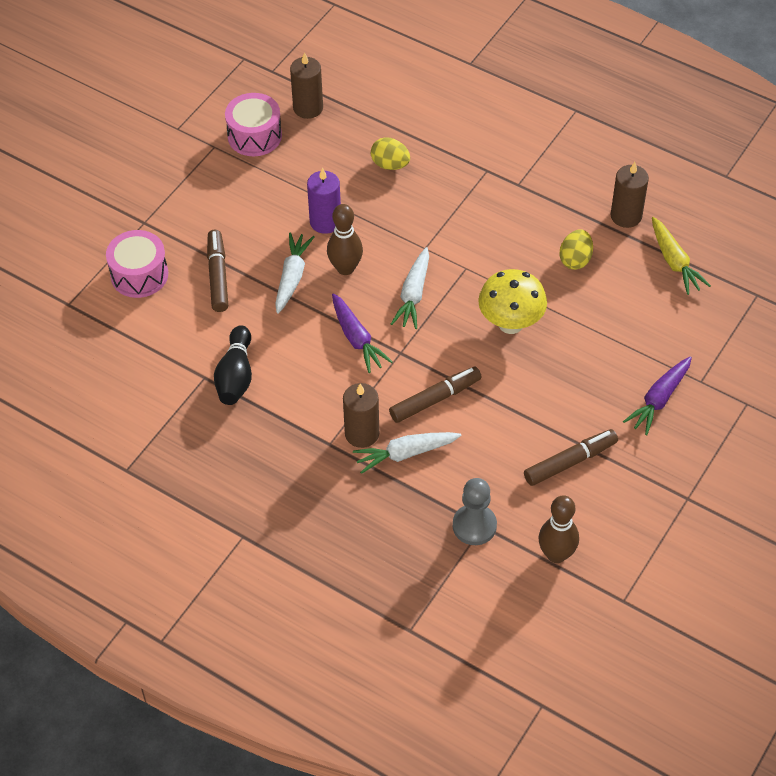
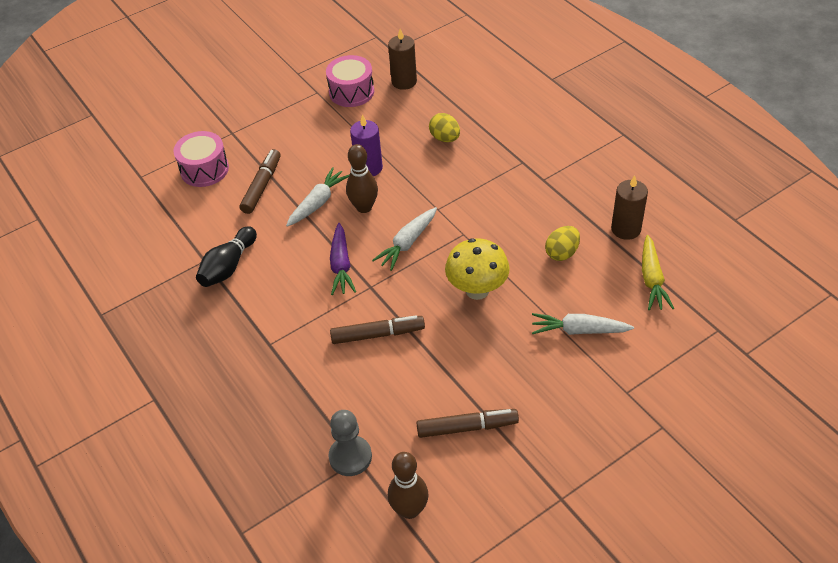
camera: 25 degrees right, 5 degrees down
brown candle [343,383,379,448] -> none
white carrot [353,432,461,474] -> white carrot moved to [532,313,634,335]
purple carrot [623,356,692,435] -> none

